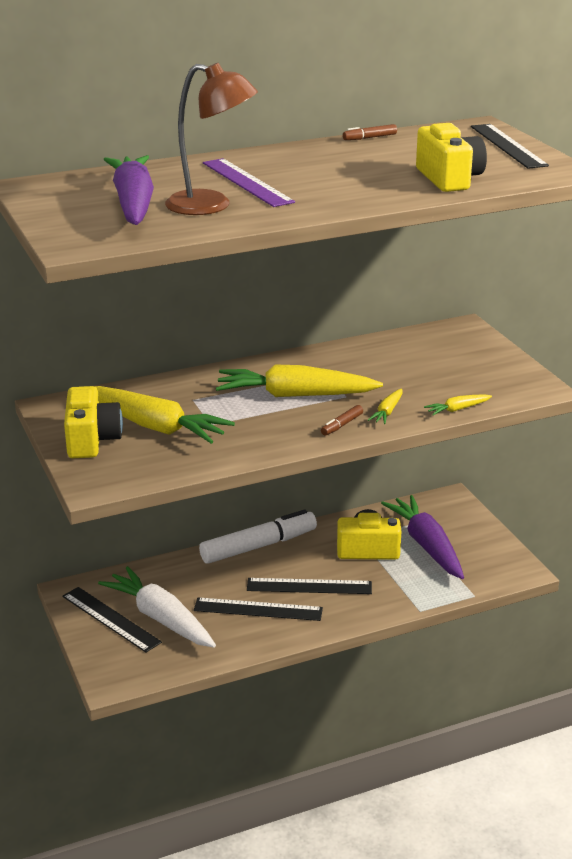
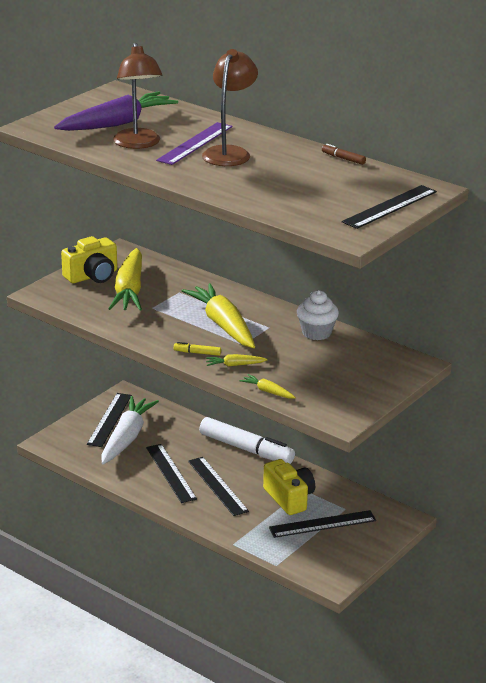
camera: 60 degrees right, 0 degrees up
brown marker [321,405,363,436] -> yellow marker [174,342,221,356]
purple carrot [381,495,464,579] -> black ruler [269,510,376,538]
yellow camera [416,123,487,192] -> none
none -> brown lamp [202,49,258,166]
none -> white cupcake [297,290,339,340]

